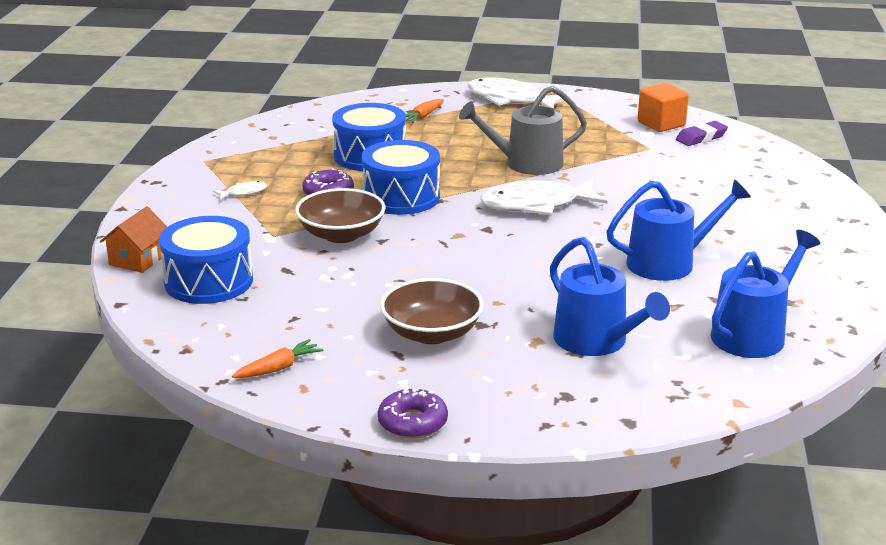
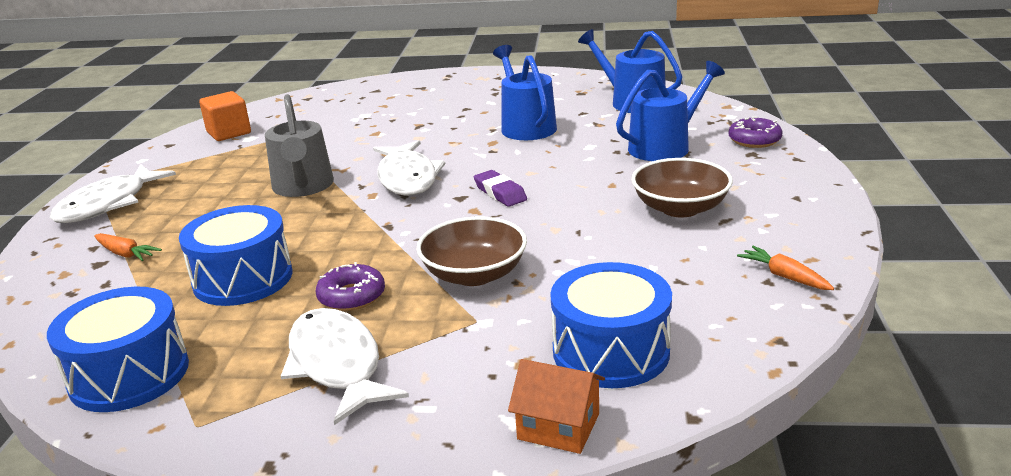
camera: 90 degrees left, 0 degrees up
white fish [213,181,267,200] -> white fish [281,308,409,425], size x2.30
blue drum [361,140,440,215] -> blue drum moved to [47,287,189,412]
purple donut [378,387,448,439] -> purple donut moved to [728,117,783,148]
purple eraser [676,121,728,146] -> purple eraser moved to [474,170,527,207]

